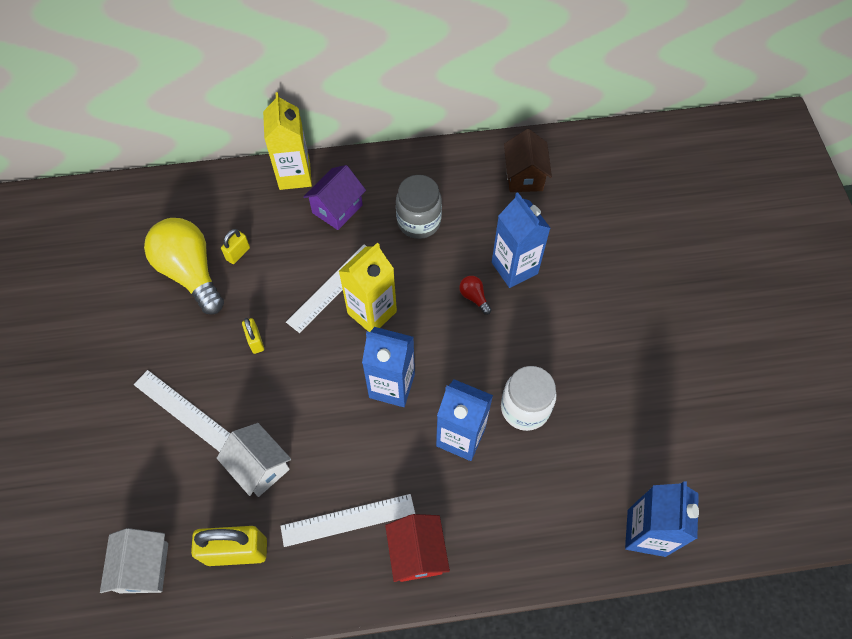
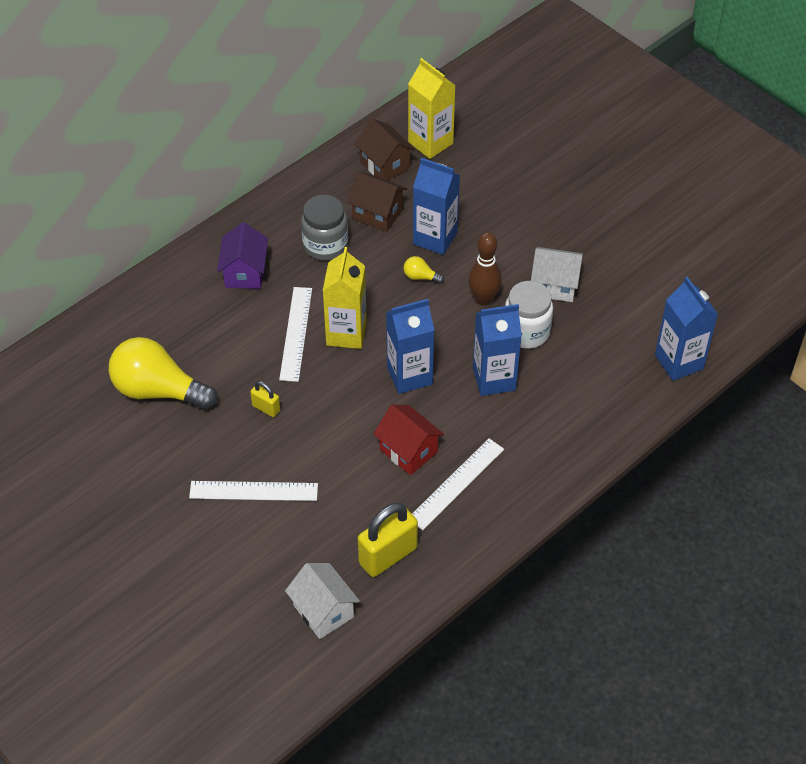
camera: 35 degrees left, 10 degrees down
white house [217,423,291,497] -> white house moved to [531,247,583,302]
yellow padlock [221,229,250,264] -> none
yellow carton [263,92,312,190] -> yellow carton moved to [408,58,456,159]
red house [385,514,450,582] -> red house moved to [373,405,444,475]
red light bulb [459,276,492,315] -> yellow light bulb [404,256,444,284]
none -> brown house [347,172,407,232]
none -> brown bowling pin [468,232,502,306]

